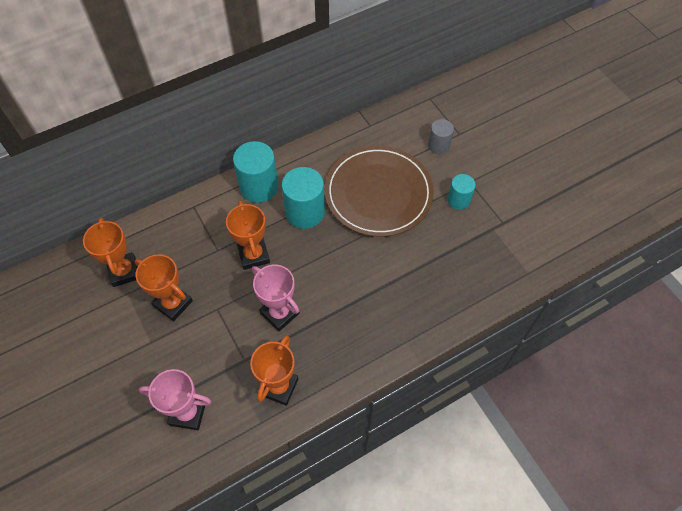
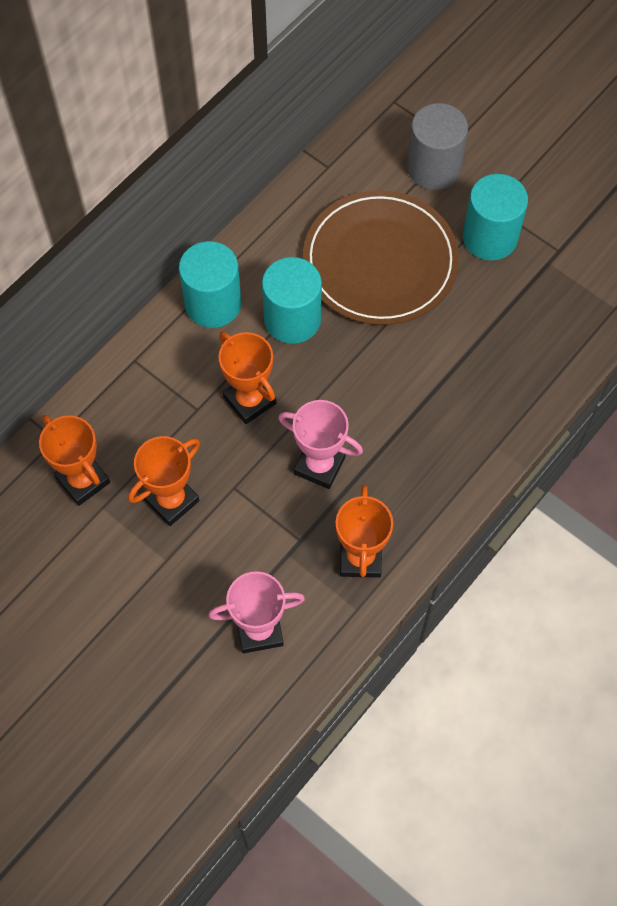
camera: 20 degrees left, 5 degrees up
orange trophy [135,254,193,321] -> orange trophy turned 60 degrees counterclockwise [128,436,200,526]
grey cylinder [428,119,454,154] -> grey cylinder [407,103,468,190], size x1.70
turquoise cylinder [447,174,476,210] -> turquoise cylinder [463,174,528,261], size x1.70

